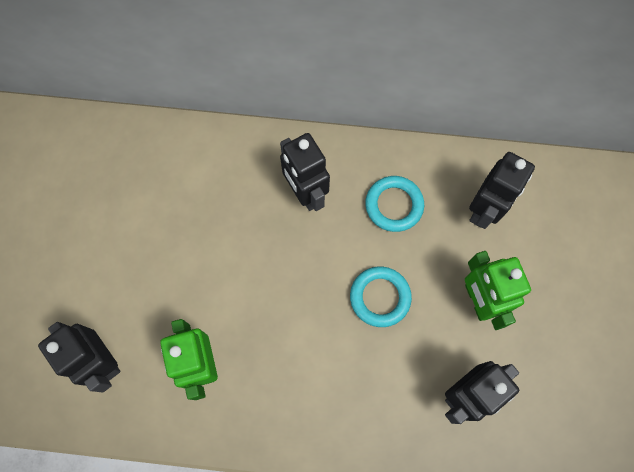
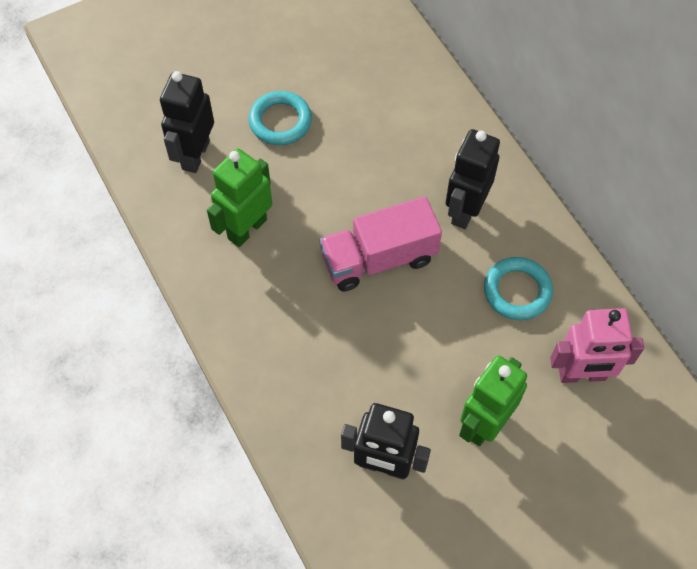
camera: 55 degrees right, 10 degrees down
turquoise ring [350,267,412,327] -> turquoise ring moved to [249,91,312,145]
black robot [469,152,535,229] -> pink robot [550,308,644,383]
none -> pink truck [320,196,442,291]

